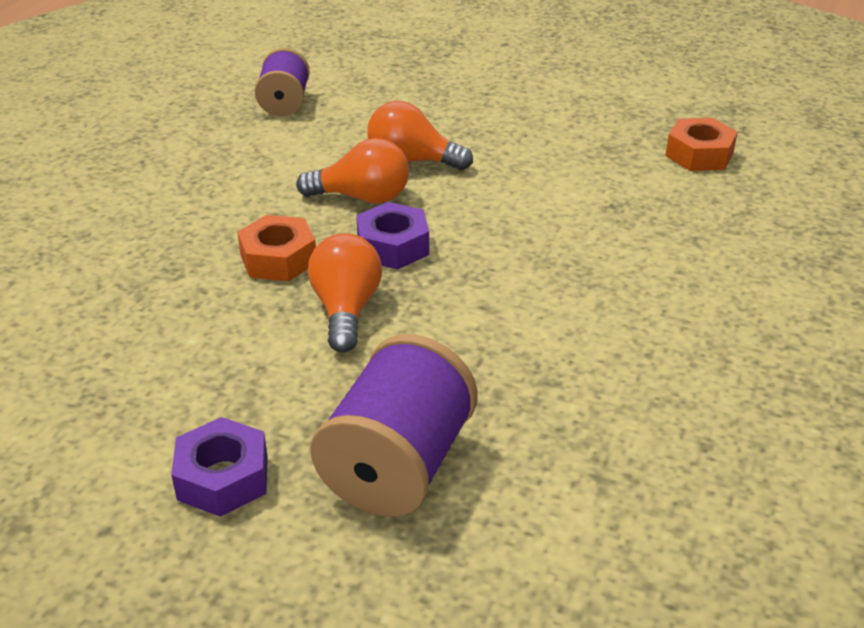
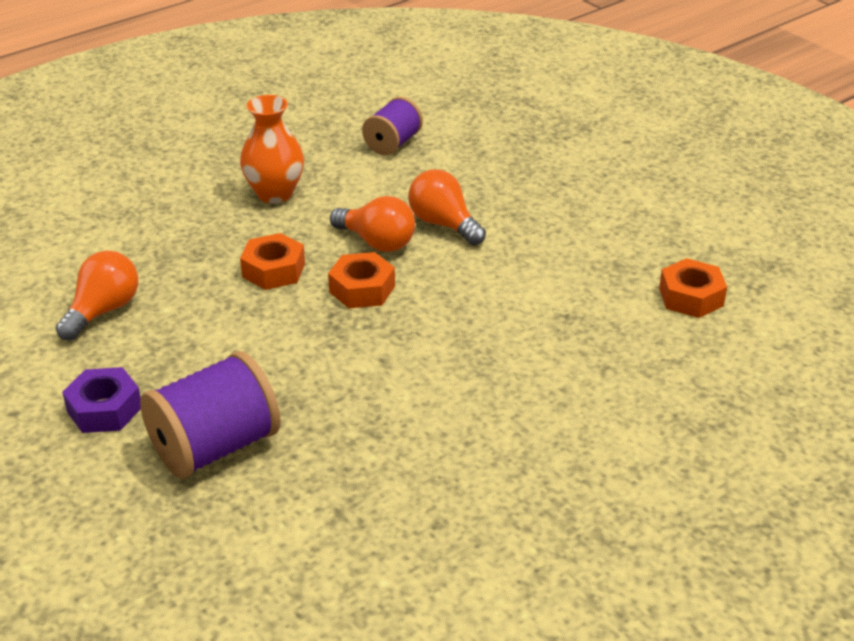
camera: 30 degrees right, 0 degrees up
orange light bulb [308,233,382,353] -> orange light bulb moved to [56,251,138,341]
purple nut [356,202,429,269] -> orange nut [328,252,395,308]
none -> orange vase [240,95,304,203]

